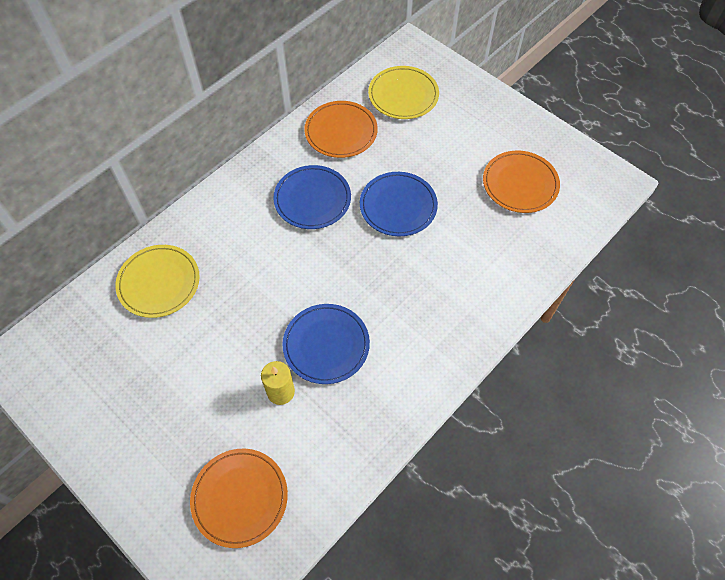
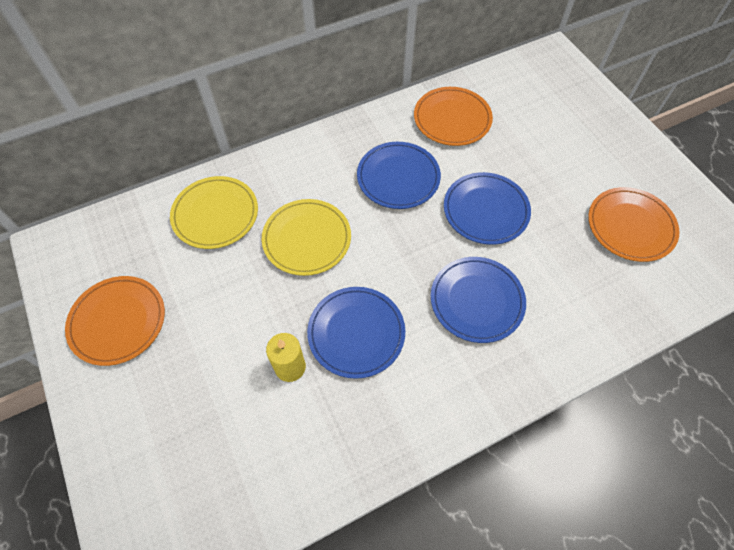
camera: 20 degrees right, 0 degrees up
orange plate [190,448,288,548] -> orange plate moved to [65,276,165,366]
yellow plate [368,66,439,119] -> yellow plate moved to [262,199,351,276]
none -> blue plate [431,257,526,343]

